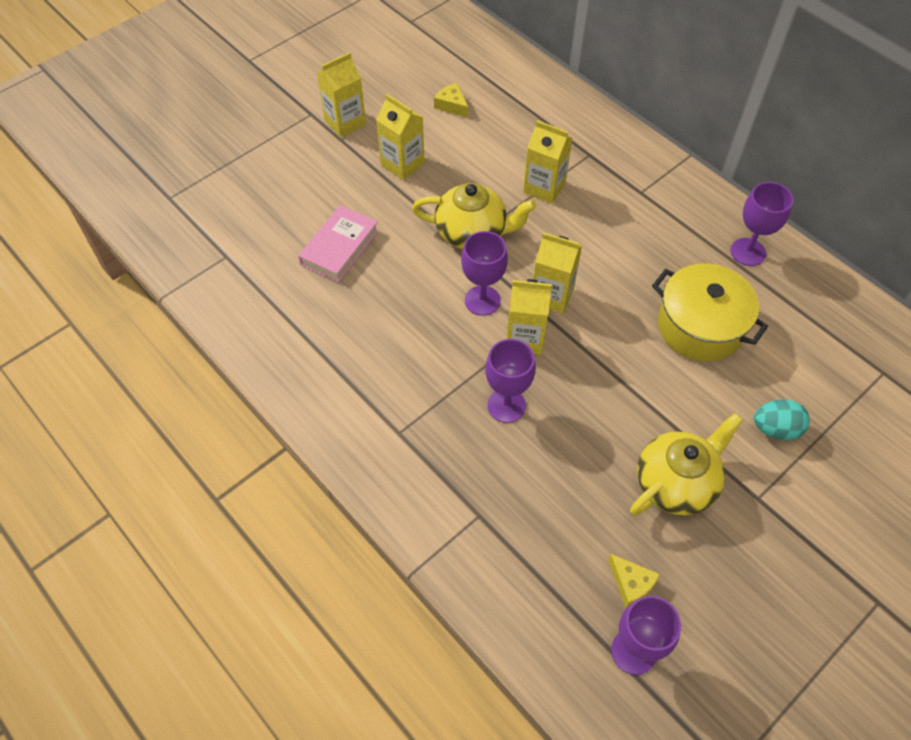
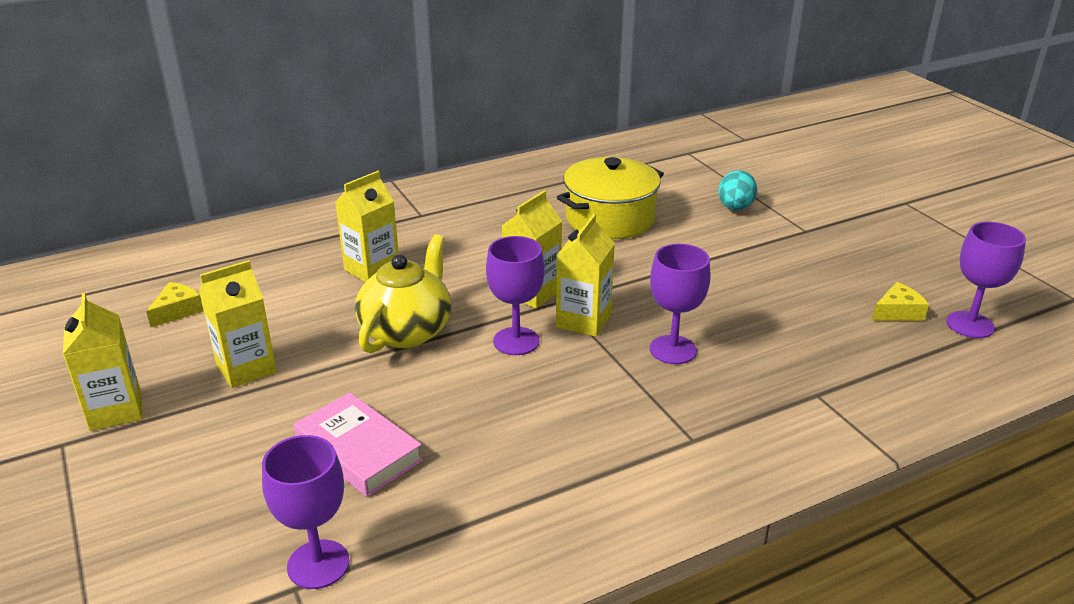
camera: 75 degrees left, 25 degrees down
yellow cheese [434,83,468,117] -> yellow cheese turned 150 degrees clockwise [146,282,203,327]
yellow teapot [630,413,743,516] -> none
purple goblet [731,182,793,266] -> purple goblet moved to [262,435,350,589]

